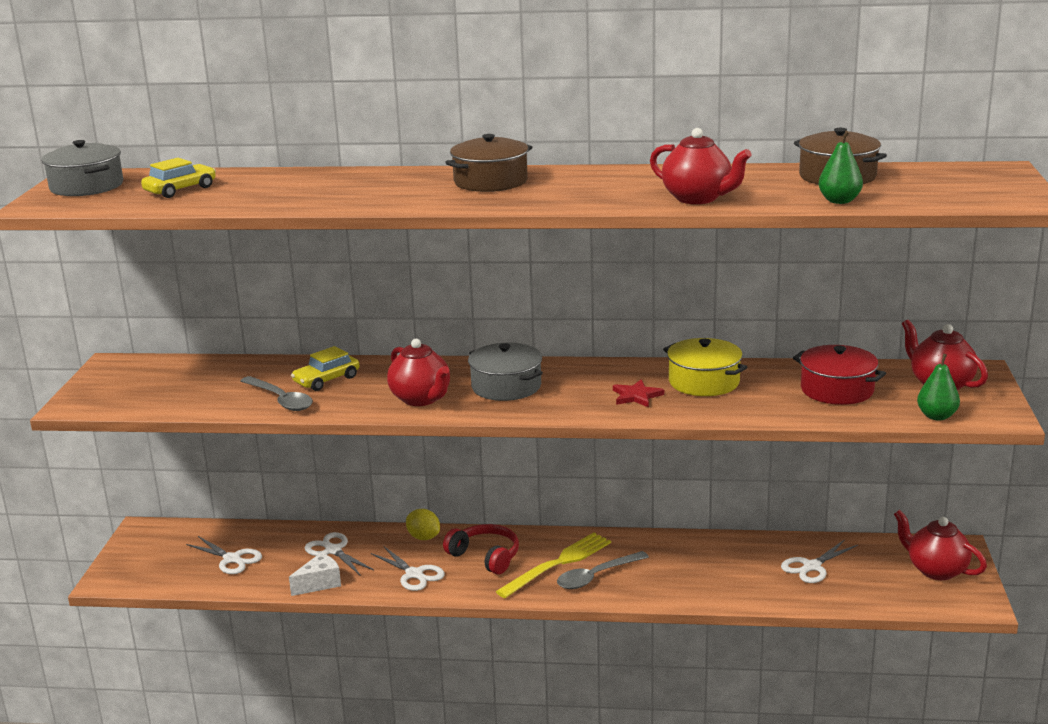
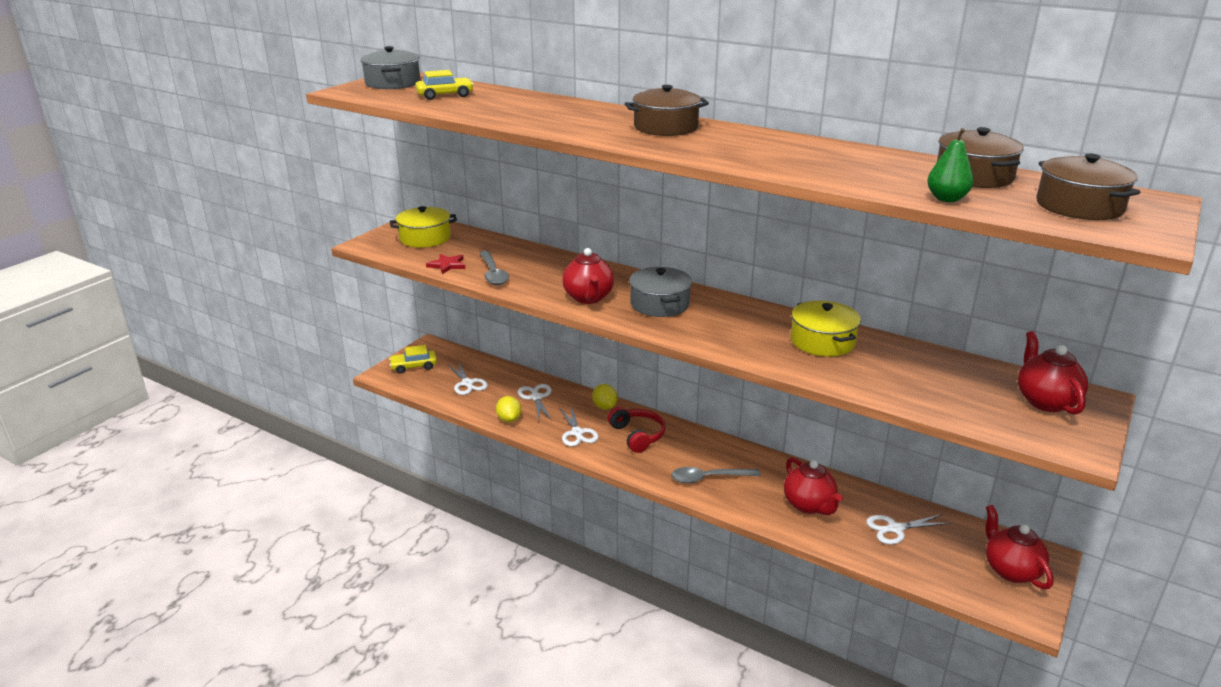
camera: 25 degrees right, 5 degrees up
white cheese [289,553,341,596] -> yellow lemon [496,396,521,423]
yellow car [291,346,359,391] -> yellow car moved to [389,345,437,374]
yellow fork [496,533,611,598] -> none
red star [613,379,664,407] -> red star moved to [426,254,466,274]
red teapot [650,128,751,204] -> red teapot moved to [784,457,843,515]
red pot [793,345,886,405] -> none
green pear [917,354,960,421] -> none
none -> yellow pot [390,206,457,248]
none -> brown pot [1036,154,1140,220]

